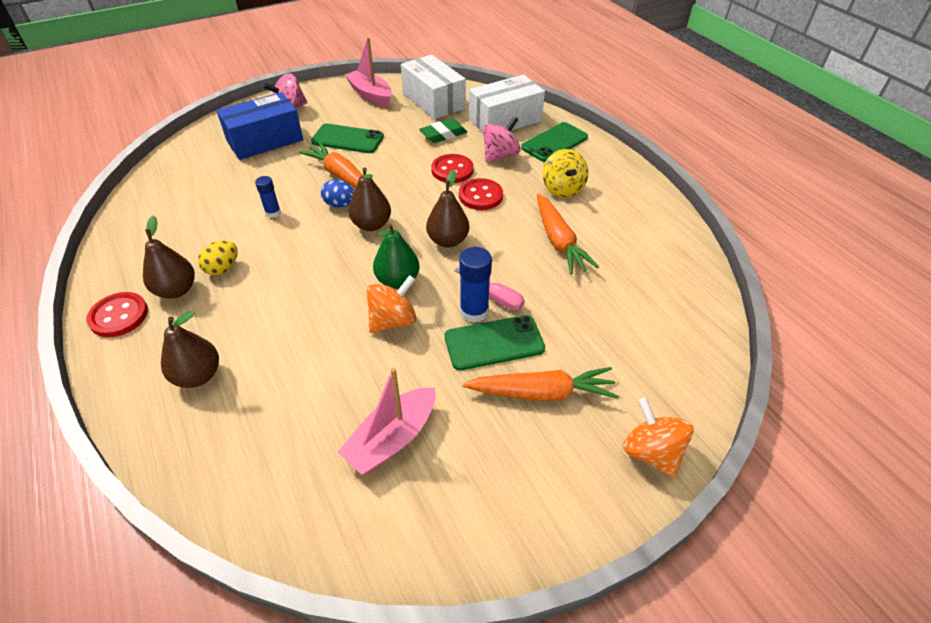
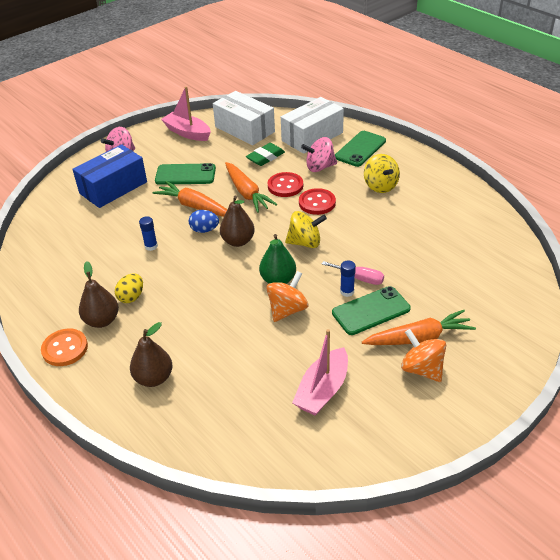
camera: 10 degrees left, 5 degrees down
red button [86,292,148,337] -> orange button [41,329,88,366]
brown pear [426,170,469,247] -> yellow spinning top [285,211,327,248]
blue glue stick [459,247,492,323] -> blue glue stick [340,260,356,297], size x0.61
pink spinning top [483,116,520,163] -> pink spinning top turned 135 degrees counterclockwise [301,137,337,172]
orange carrot [537,194,599,275] -> orange carrot moved to [225,162,277,213]
orange spinning top [623,398,694,478] -> orange spinning top moved to [401,329,446,382]

